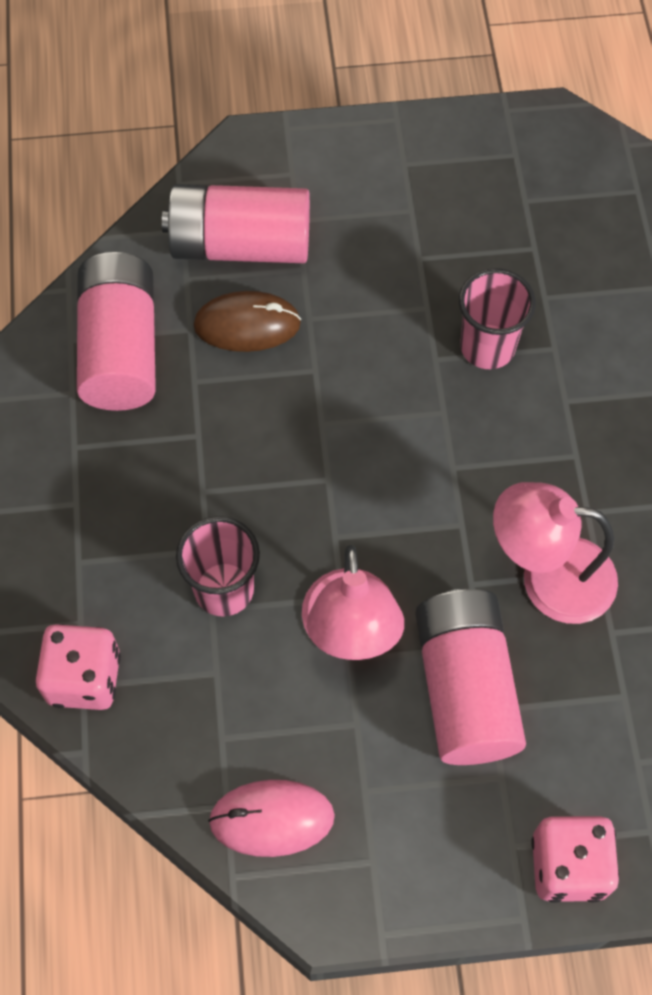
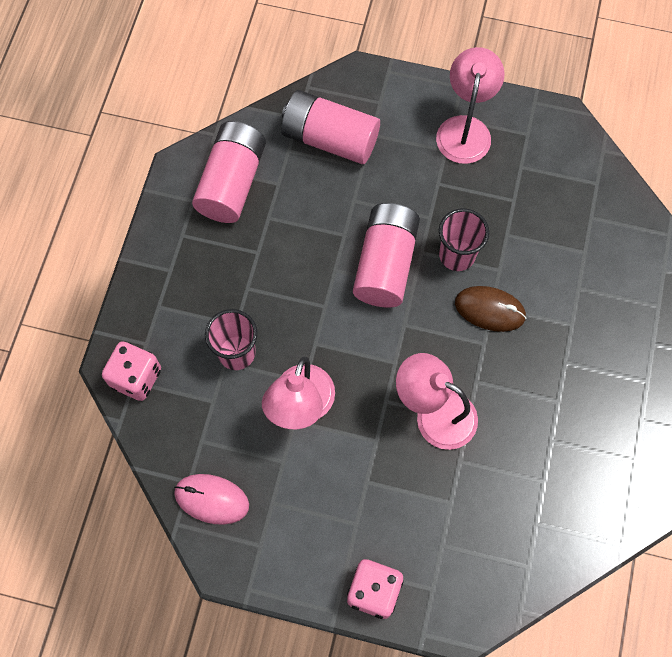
camera: 20 degrees right, 5 degrees up
brown mouse [194,291,301,352] -> brown mouse moved to [455,286,527,332]
pink battery [415,589,526,765] -> pink battery moved to [353,203,420,307]
none -> pink lamp [436,47,505,164]

